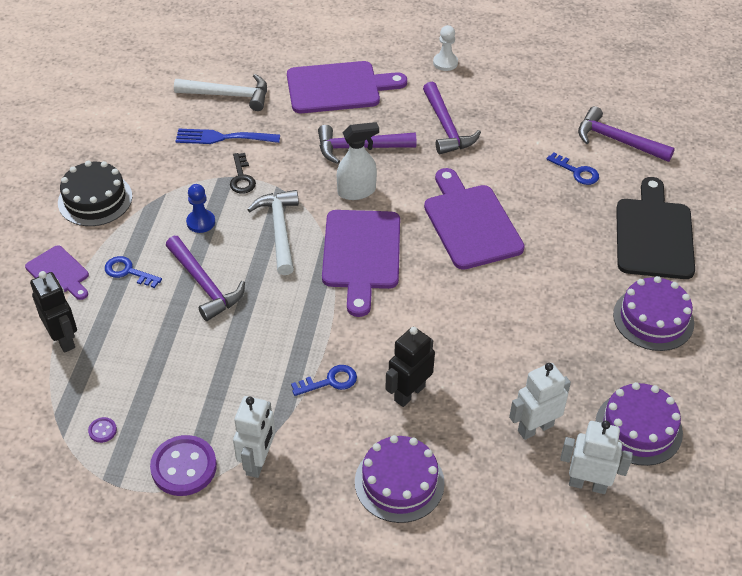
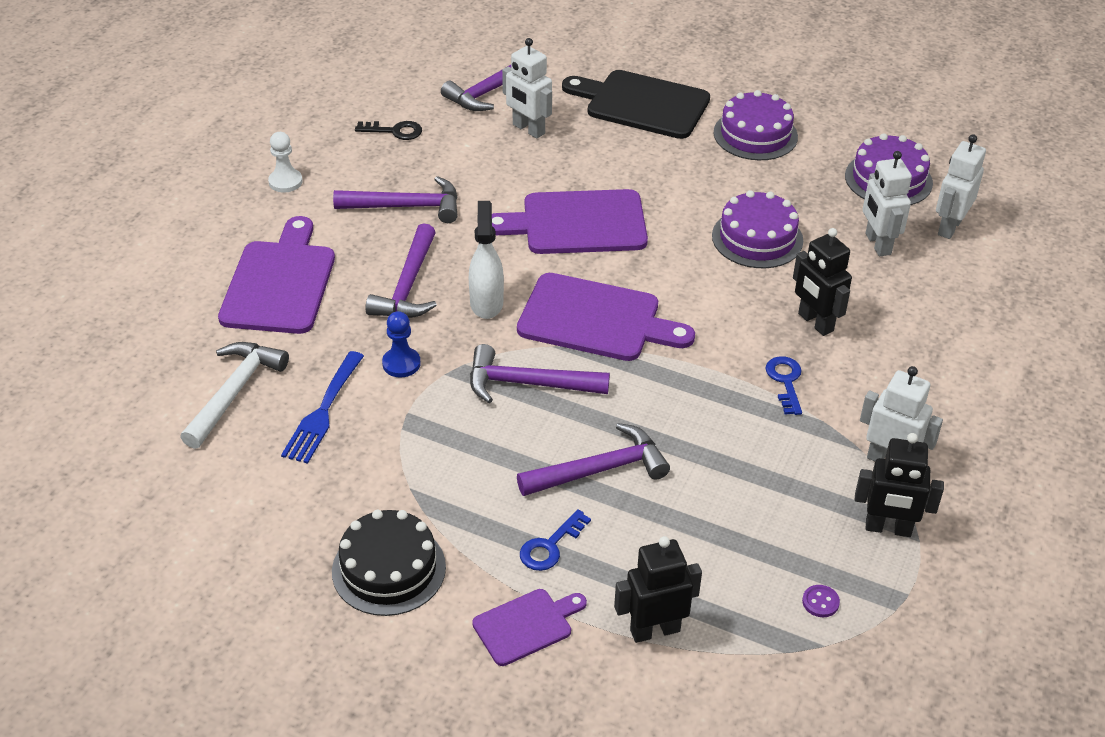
camera: 75 degrees left, 5 degrees down
purple button [150,435,217,496] -> black robot [855,433,944,537]
blue pawn [186,184,215,233] -> blue pawn moved to [382,311,421,378]
black key [230,153,256,194] -> black key moved to [355,121,422,140]
white hammer [247,190,299,275] -> purple hammer [470,344,610,403]
purple cake [355,435,445,523] -> purple cake moved to [712,190,803,268]
blue key [547,152,599,185] -> white robot [502,38,552,139]

